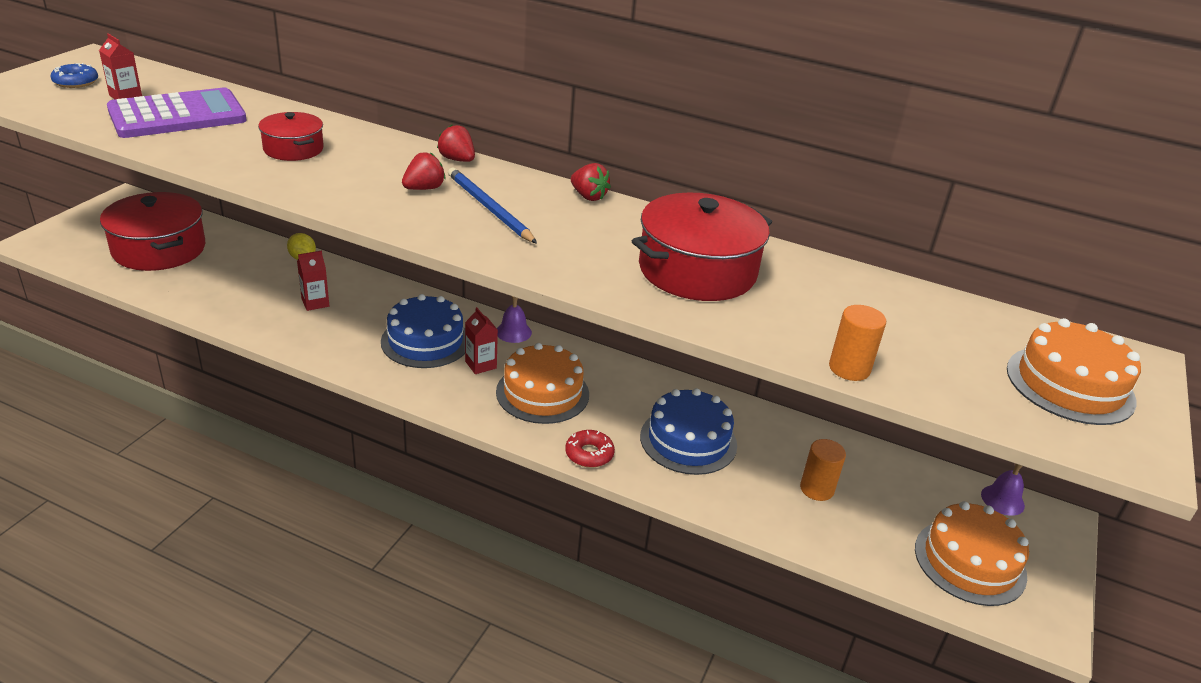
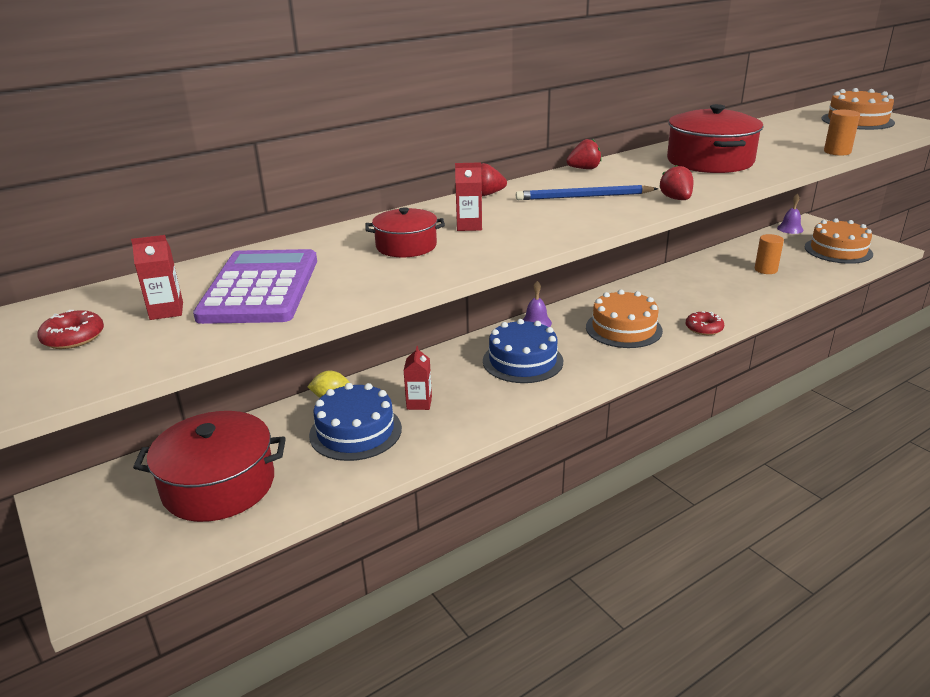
camera: 55 degrees left, 5 degrees down
blue donut [50,63,98,88] -> red donut [37,310,104,349]
red strawberry [402,152,445,190] -> red strawberry moved to [660,165,693,200]
red carton [465,307,498,374] -> red carton moved to [455,162,482,231]
blue cake [640,388,737,475] -> blue cake moved to [309,383,402,461]

